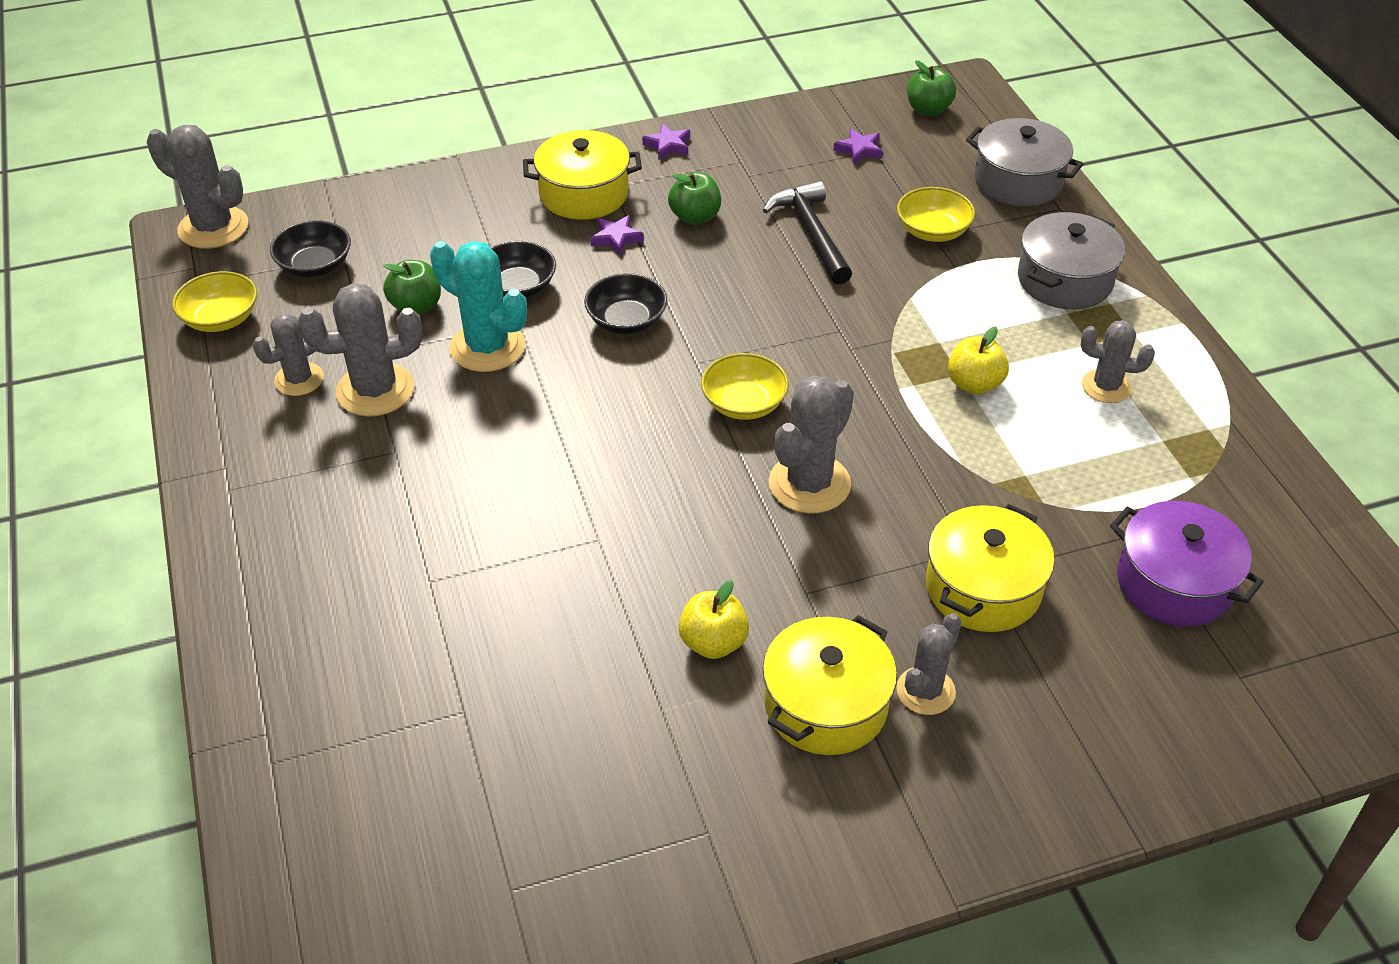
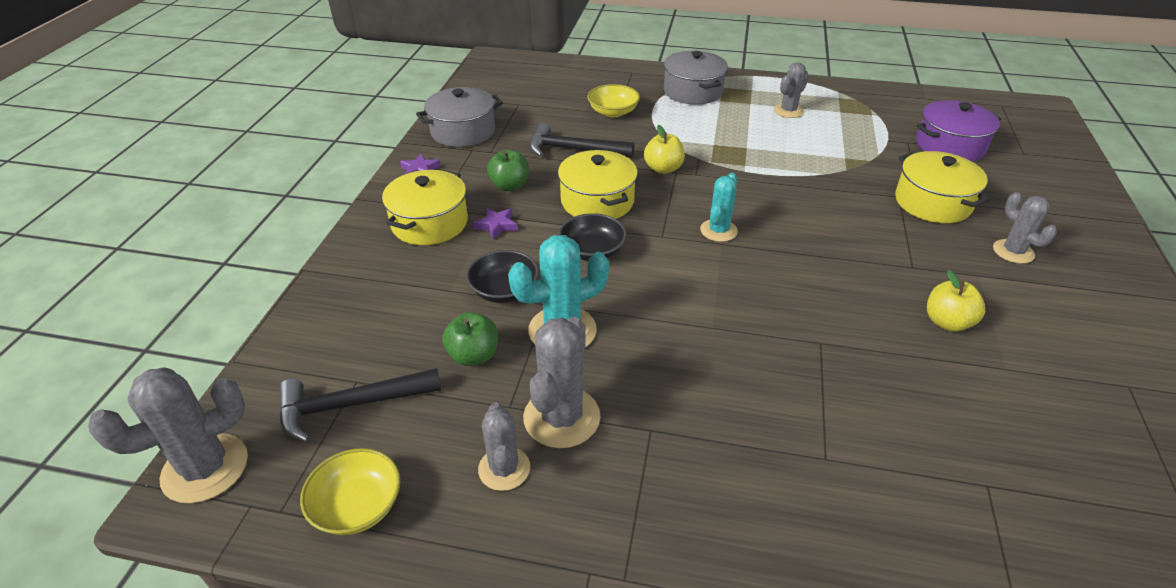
camera: 60 degrees left, 5 degrees down
black bowl [270,220,351,277] -> black hammer [279,368,441,442]
yellow bowl [701,353,789,420] -> turquoise cactus [700,173,738,242]
yellow pot [763,615,897,755] -> yellow pot moved to [558,150,638,219]
grey cactus [769,375,854,514] -> none
purple star [833,128,883,165] -> none
green apple [907,60,956,116] -> none
yellow apple [948,326,1009,395] -> yellow apple moved to [644,125,685,174]
grey pot [966,118,1083,207] -> grey pot moved to [416,87,503,147]

